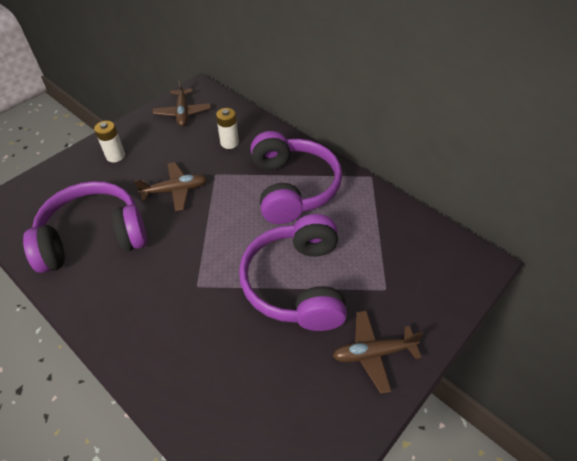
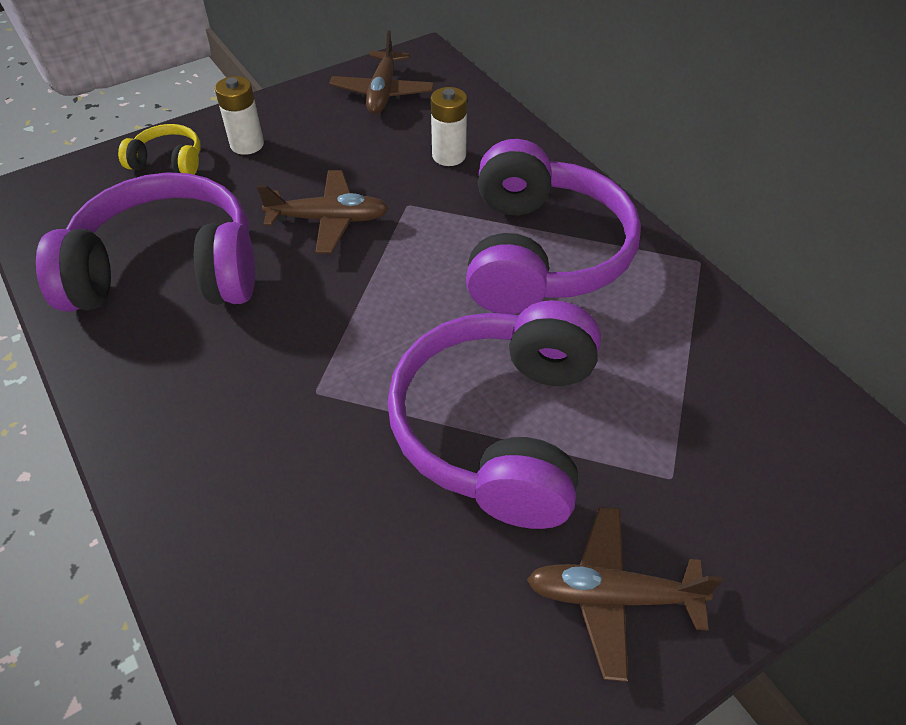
camera: 15 degrees right, 0 degrees up
none -> yellow headphones [118,124,201,175]

